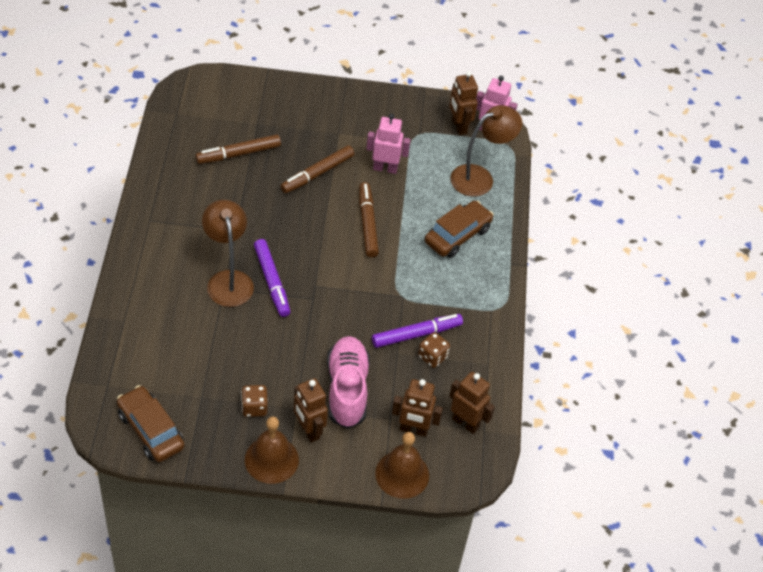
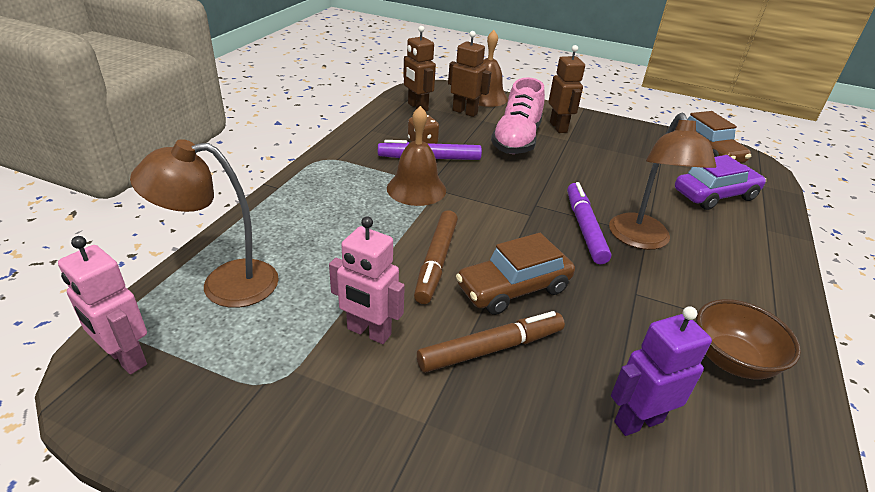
camera: 160 degrees left, 15 degrees down
brown marker [195,134,281,164] -> purple robot [611,306,712,436]
brown dice [241,385,268,417] -> none
brown bell [245,416,299,484] -> brown bell moved to [387,106,446,206]
brown car [425,201,494,258] -> brown car moved to [456,233,575,315]
brown robot [449,71,478,135] -> none
none -> purple car [675,155,766,210]
none -> brown bowl [696,299,801,380]

